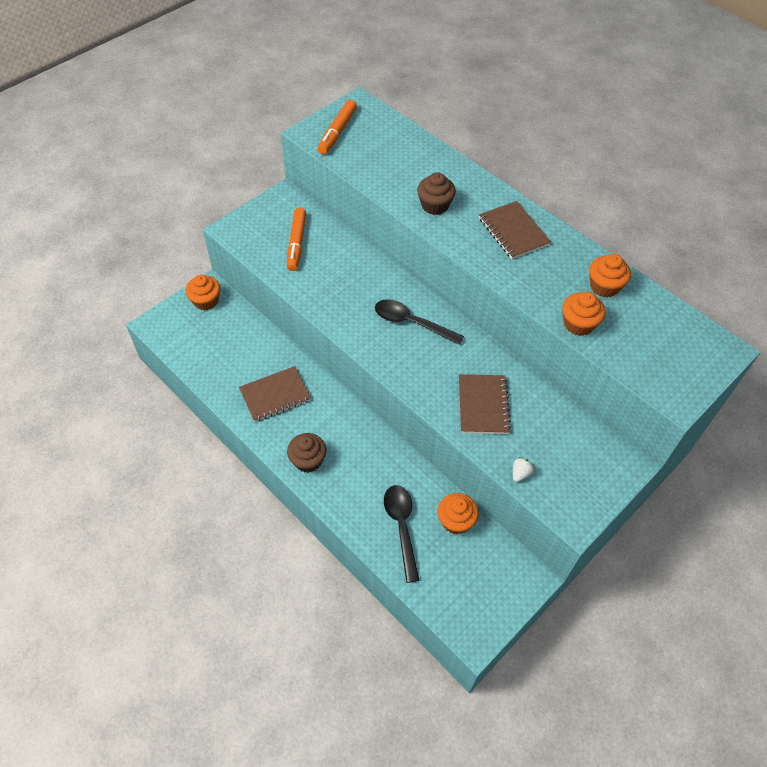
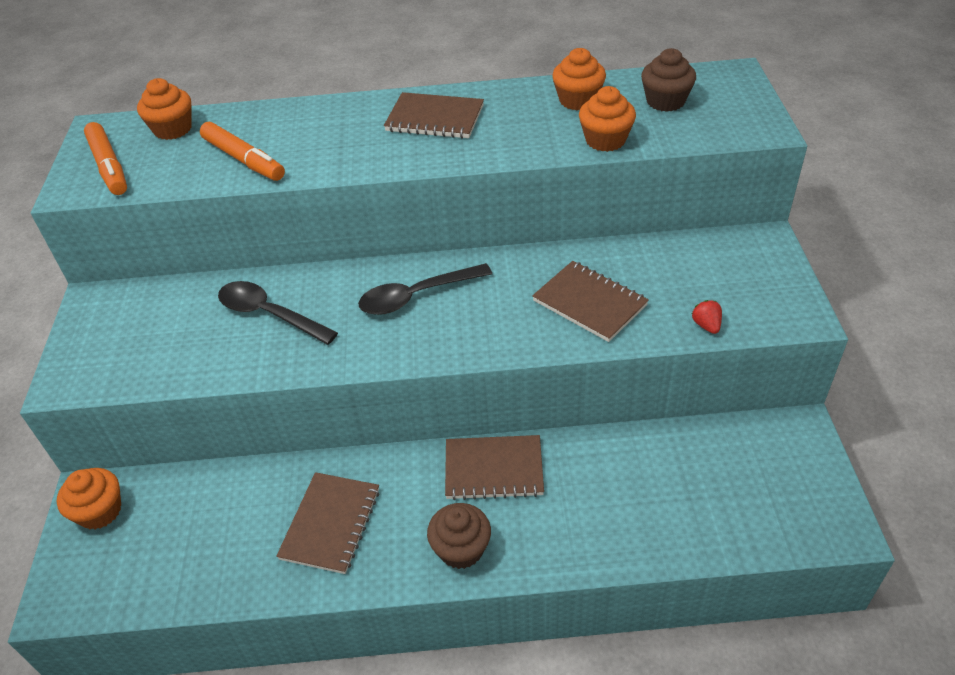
camera: 45 degrees left, 10 degrees down
orange marker [287,208,306,271] -> orange marker moved to [200,122,285,181]
black spoon [384,485,420,583] -> black spoon moved to [218,281,338,345]
brown cupcake [417,172,456,215] -> brown cupcake moved to [641,48,696,112]
orange cupcake [438,493,479,534] -> orange cupcake moved to [137,78,191,140]
white strawberry [513,457,534,482] -> red strawberry [692,300,722,334]
none -> brown notebook [445,435,544,500]

